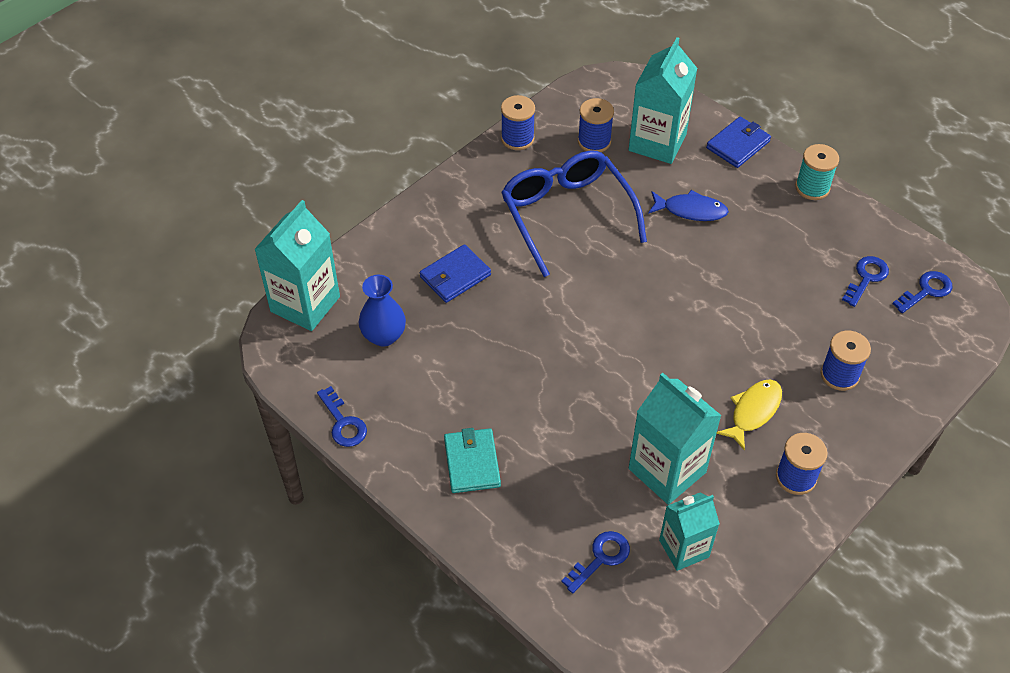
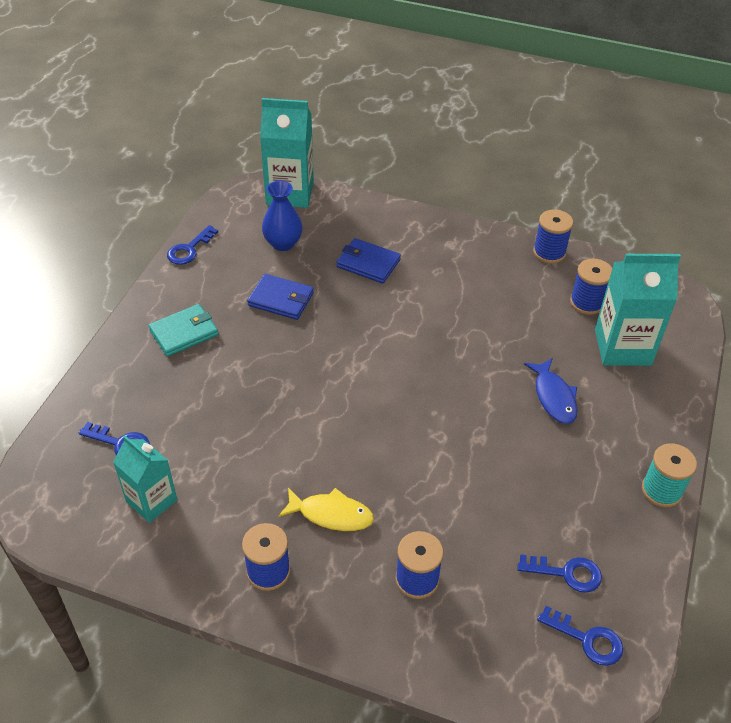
camera: 65 degrees right, 5 degrees down
blue glasses [501,151,647,277] -> none
turquoise carton [629,373,722,505] -> none
blue wallet [706,117,771,168] -> blue wallet moved to [247,274,314,320]

